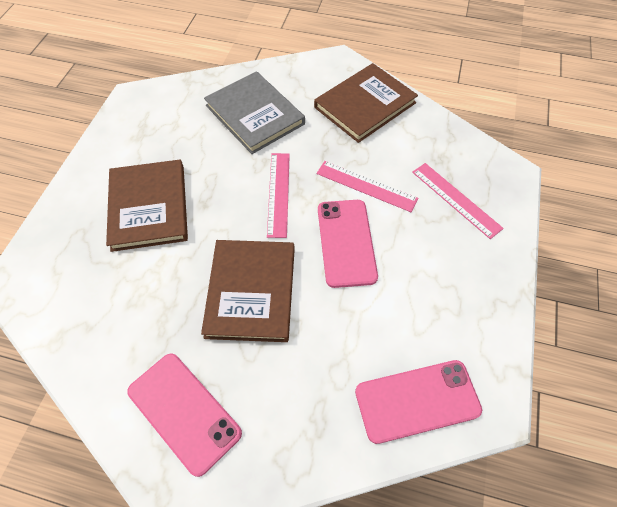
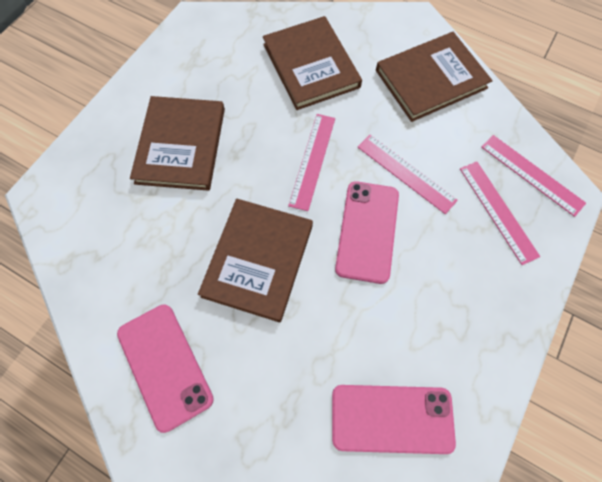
camera: 15 degrees right, 10 degrees up
grey book [204,71,305,154] -> brown book [263,16,362,110]
none -> pink ruler [481,135,586,217]

